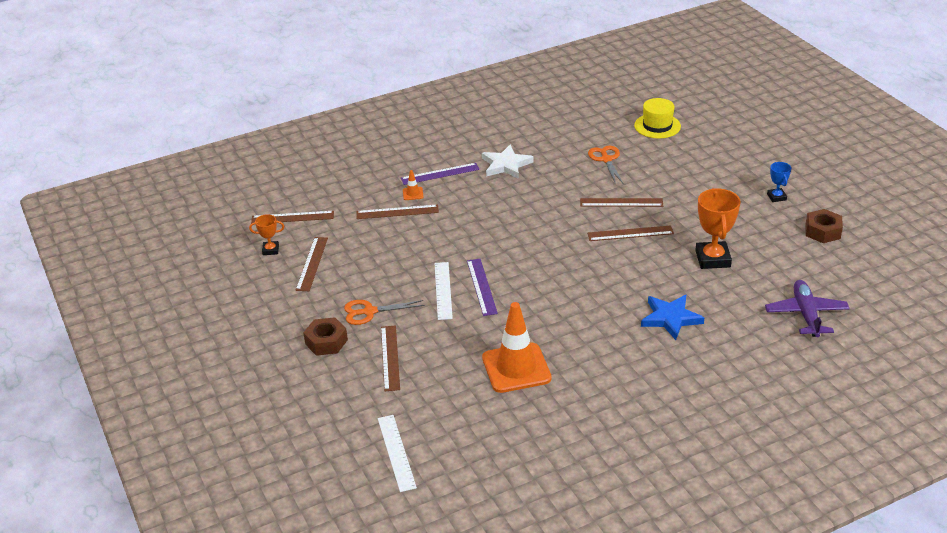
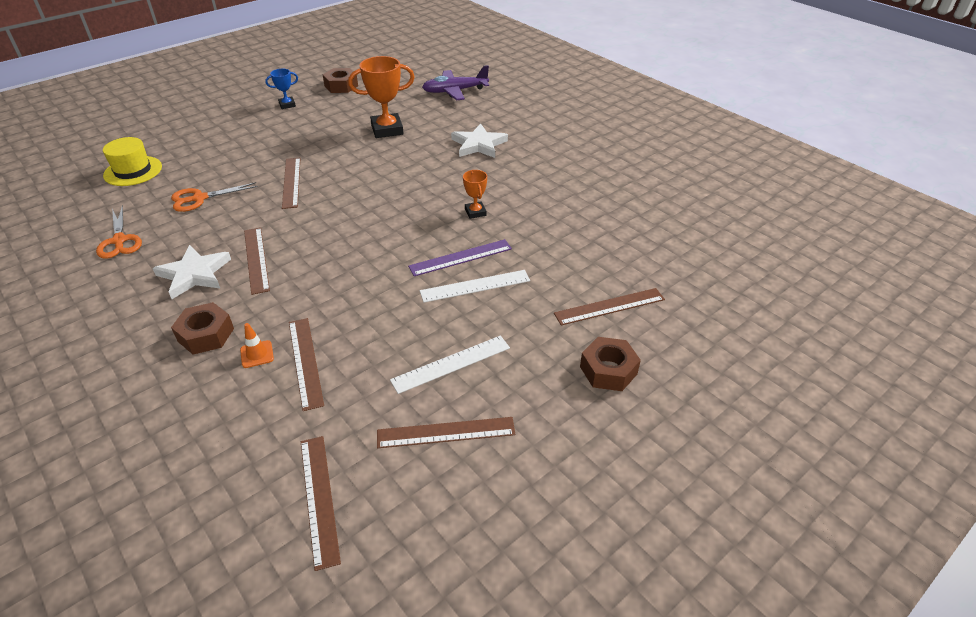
camera: 105 degrees left, 5 degrees up
orange trophy [249,214,284,255] -> orange trophy moved to [463,170,487,219]
orange scissors [344,300,424,325] -> orange scissors moved to [96,205,142,259]
white ruler [378,415,417,492] -> white ruler moved to [390,336,510,394]
purple ruler [401,163,480,185] -> brown nut [171,302,234,354]
orange traffic cone [482,302,552,393] -> none
brown ruler [587,225,674,241] -> brown ruler moved to [244,227,270,295]
blue star [641,295,704,340] -> white star [451,124,508,158]

